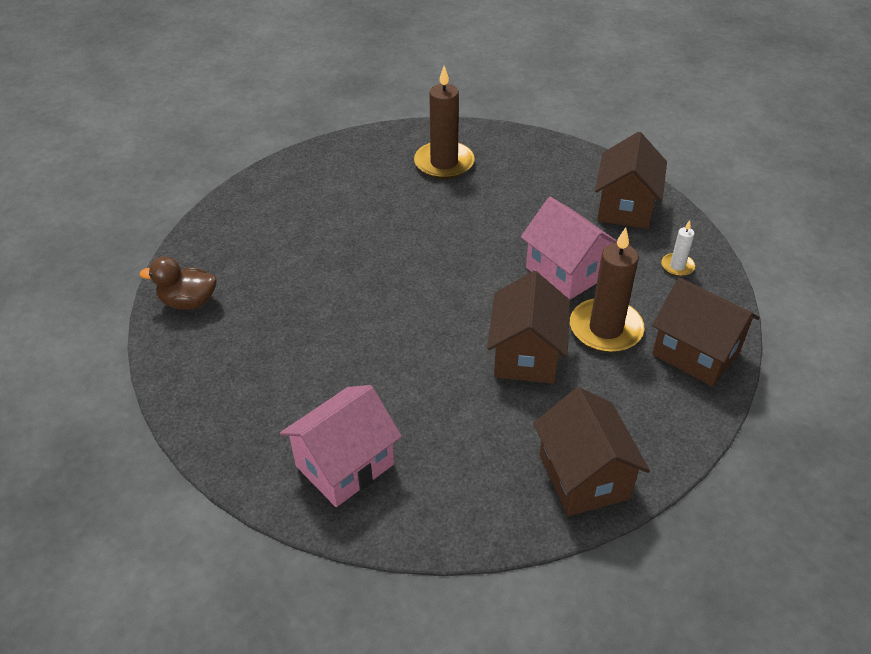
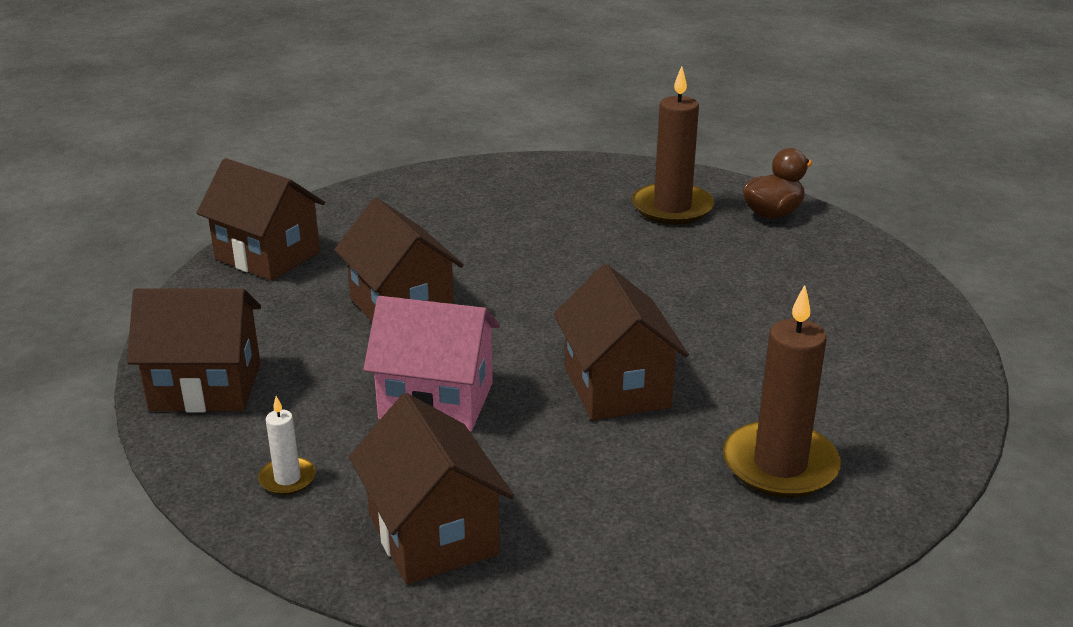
camera: 140 degrees right, 15 degrees down
pink house [280,385,402,507] -> none
brown candle [570,227,644,353] -> brown candle moved to [632,66,714,224]
none -> brown house [554,264,689,420]

